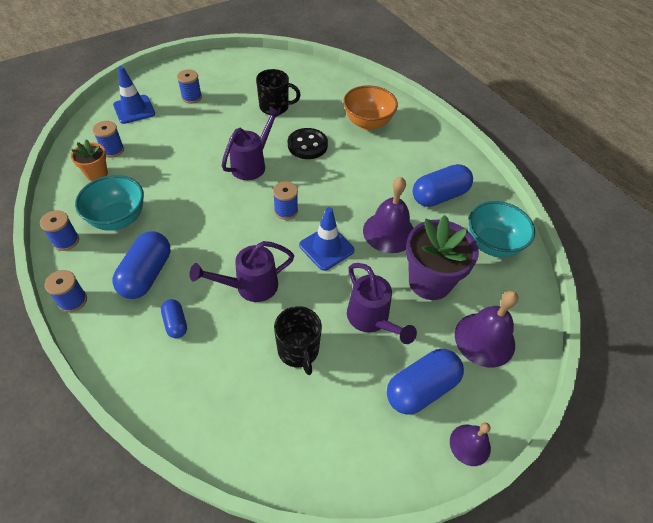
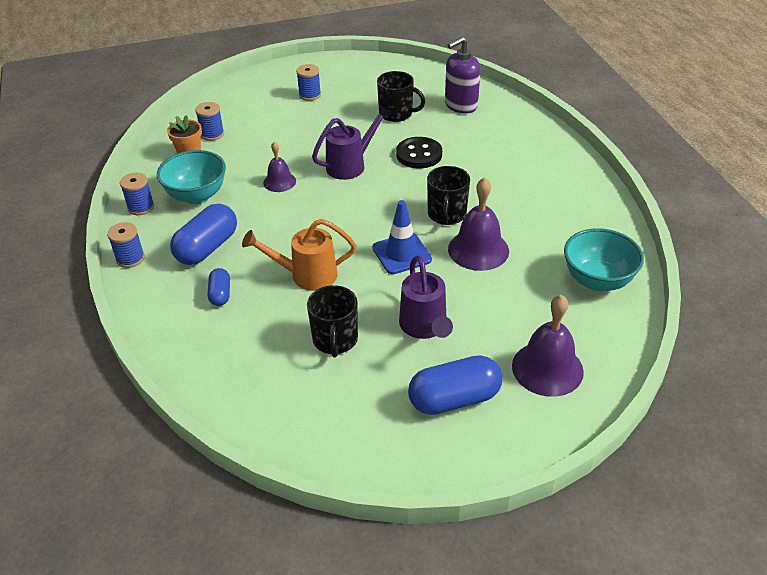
camera: 20 degrees right, 10 degrees down
blue traffic cone [113,66,155,124] -> none
purple watering can [190,241,294,302] -> orange watering can [242,219,356,291]
blue spool [273,181,298,220] -> none
orange bowl [343,85,398,130] -> none
purple flower pot [406,215,479,300] -> none
blue capsule [413,164,473,207] -> none
purple bell [450,423,491,466] -> purple bell moved to [263,141,296,192]
none -> black mug [427,166,470,225]
none -> purple soap dispenser [445,37,480,114]

